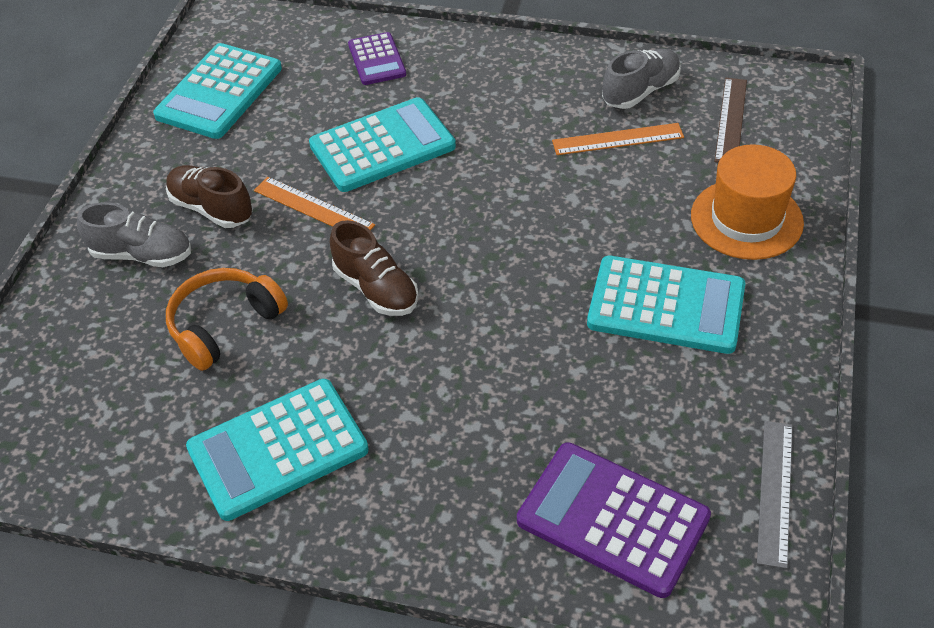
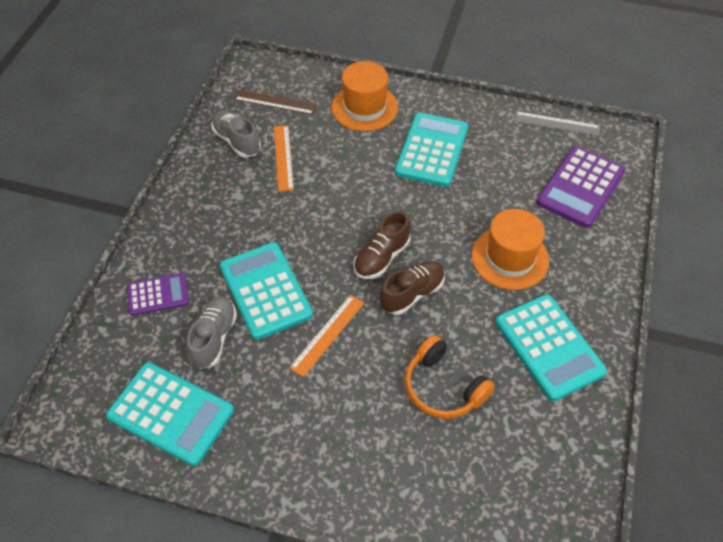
camera: 90 degrees left, 5 degrees up
grey shoe [77,202,191,267] -> grey shoe moved to [187,296,237,369]
brown shoe [166,165,253,228] -> brown shoe moved to [354,211,411,279]
none -> orange hat [471,209,549,290]

